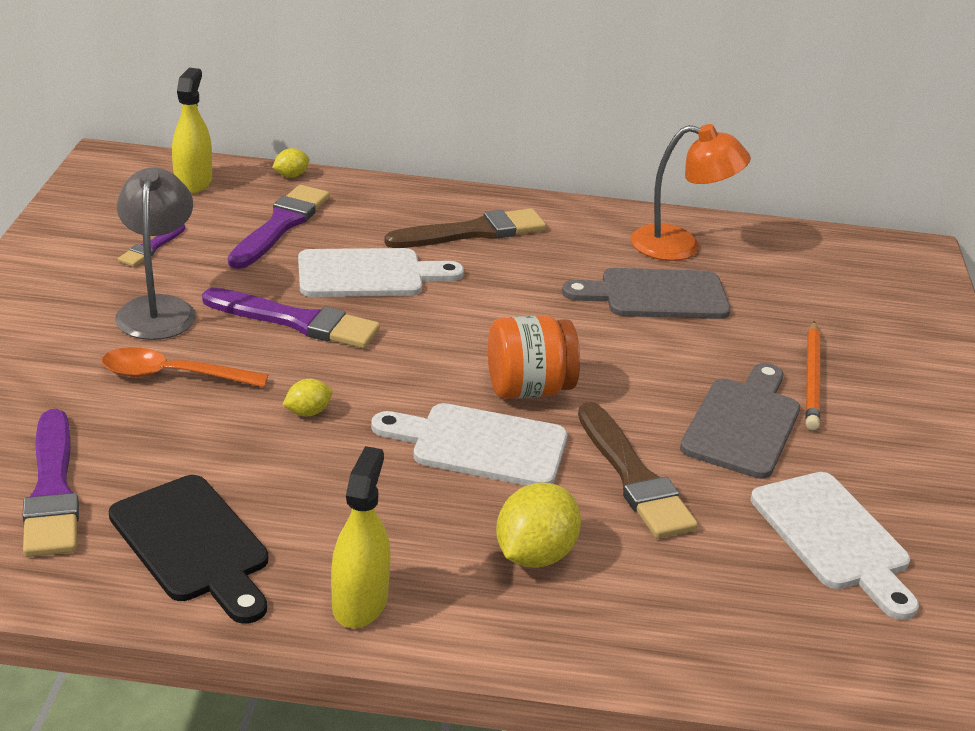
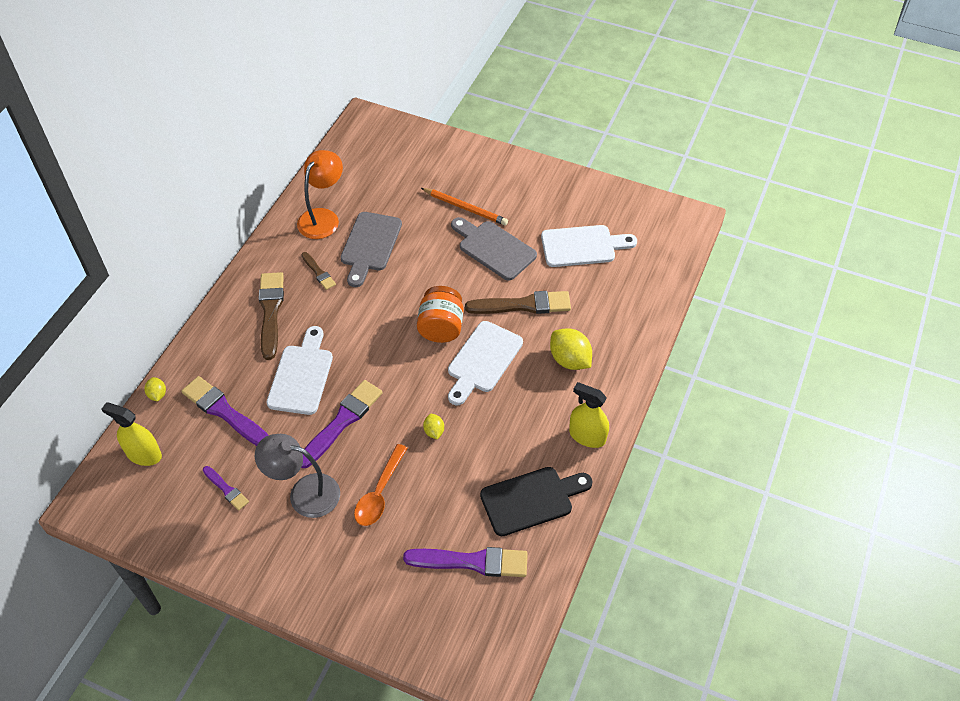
camera: 70 degrees left, 20 degrees up
none -> brown brush [301,252,336,290]

